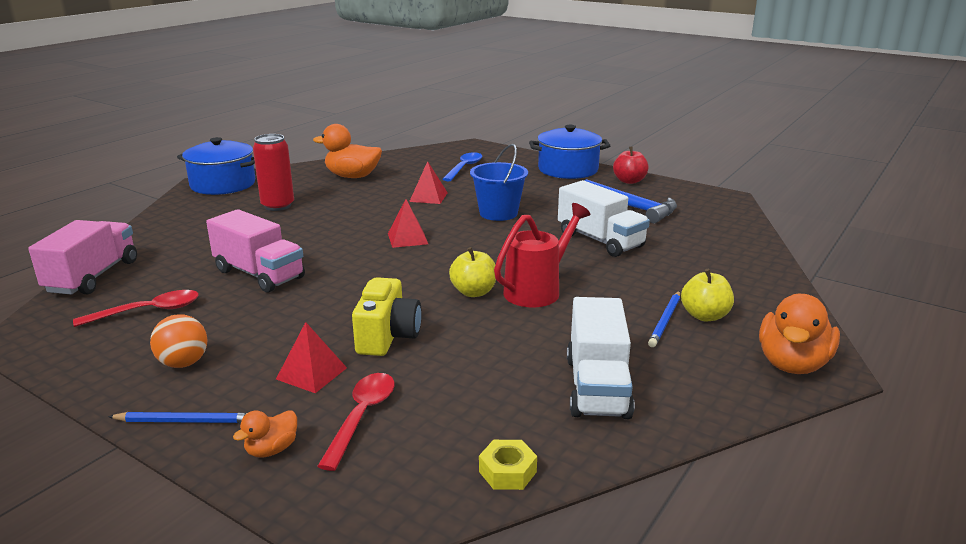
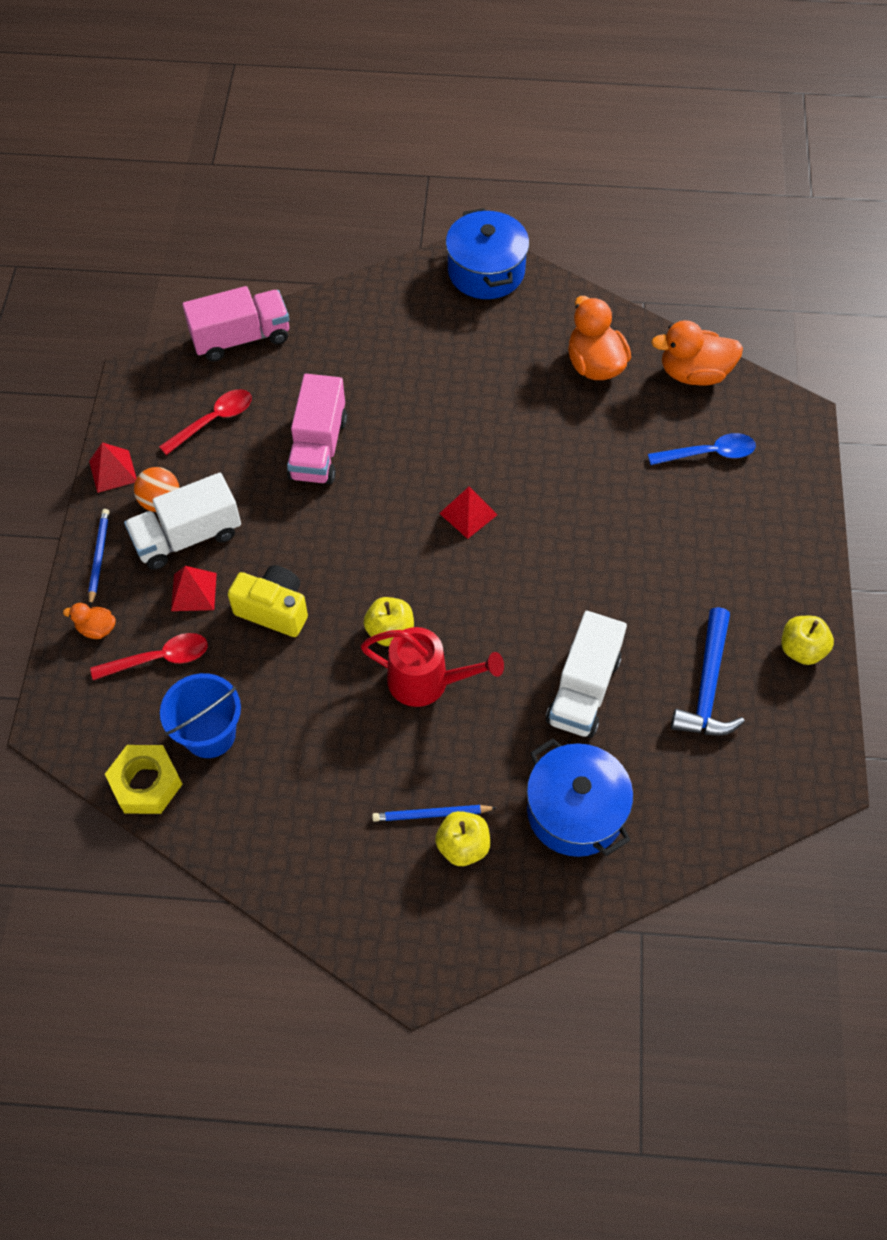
camera: 60 degrees right, 35 degrees up
red spoon [73,290,199,327] -> red spoon turned 75 degrees counterclockwise [159,389,252,455]
blue pencil [108,412,247,423] -> blue pencil turned 150 degrees counterclockwise [88,509,109,606]
red can [253,134,294,211] -> none
yellow camera [352,277,422,356] -> yellow camera turned 135 degrees counterclockwise [228,565,308,637]
red pyramid [409,161,448,204] -> red pyramid moved to [89,442,137,493]
blue bucket [470,144,528,221] -> blue bucket moved to [160,673,241,758]
yellow nut [479,440,537,490] -> yellow nut [105,745,182,814], size x1.62
blue pot [529,125,611,179] -> blue pot moved to [527,738,633,857]
white truck [567,297,635,419] -> white truck moved to [124,473,241,570]
red apple [613,146,649,184] -> yellow apple [781,616,834,665]
orange duck [759,294,840,374] -> orange duck moved to [651,320,743,386]

